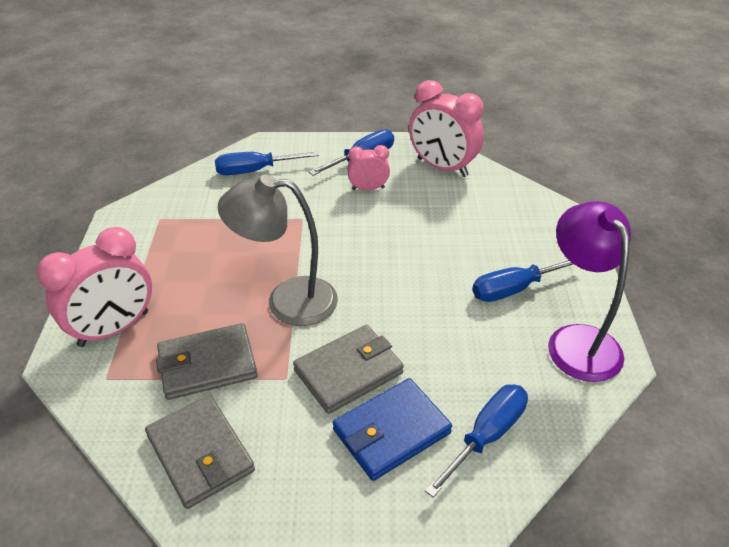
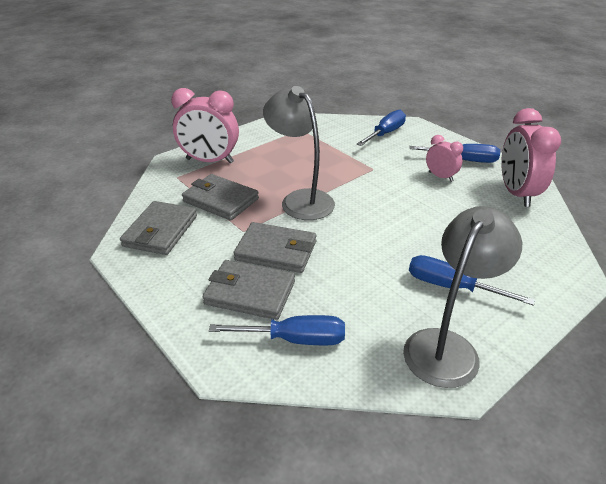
camera: 50 degrees right, 5 degrees down
blue screwdriver [215,151,320,175] -> blue screwdriver turned 90 degrees clockwise [357,110,406,146]
blue wallet [333,378,452,481] -> grey wallet [203,260,295,320]
purple lamp [548,201,631,382] -> grey lamp [403,206,522,388]

